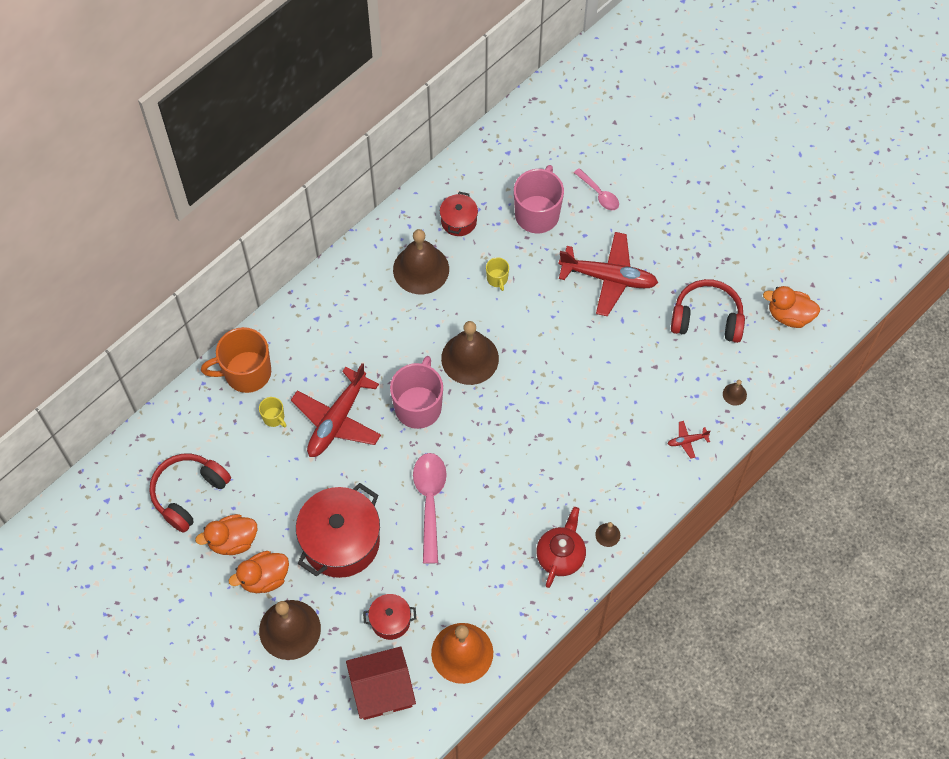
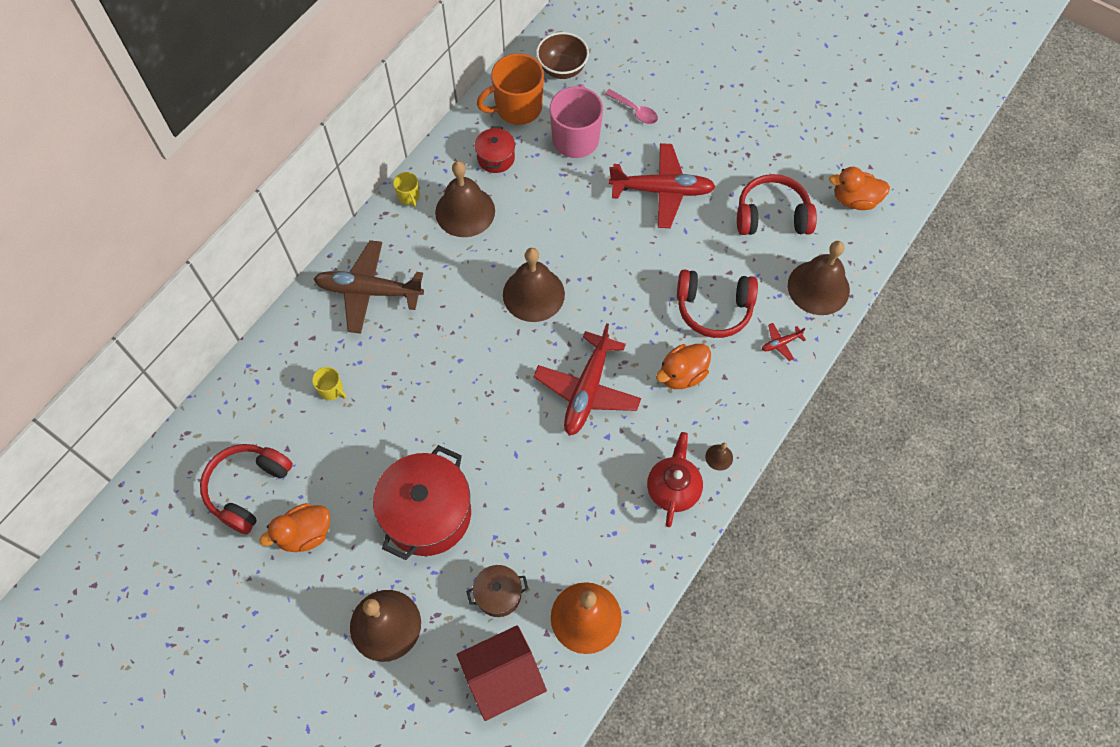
camera: 10 degrees left, 0 degrees up
orange mug [201,327,271,393] -> orange mug moved to [477,54,544,125]
orange duck [229,551,289,593] -> orange duck moved to [656,344,711,389]
red plane [291,363,381,457] -> red plane moved to [533,323,641,436]
red pot [363,594,416,640] -> brown pot [466,565,528,617]
pink mug [390,356,443,429] -> none
pink spoon [413,453,447,564] -> none
yellow mug [486,257,509,291] -> yellow mug moved to [393,172,420,207]
brown bell [723,380,747,406] -> brown bell [788,241,850,315], size x2.41
none -> brown plane [314,240,424,334]
none -> brown bowl [536,32,589,79]
none -> red headphones [677,270,758,338]

